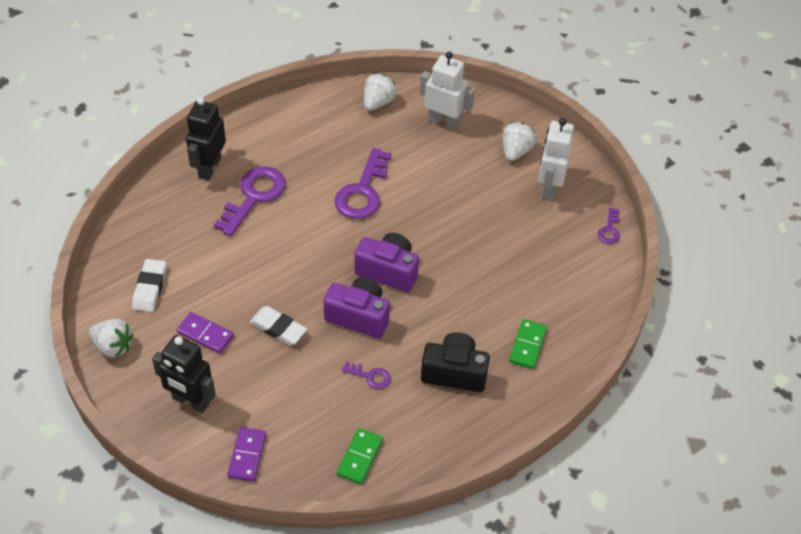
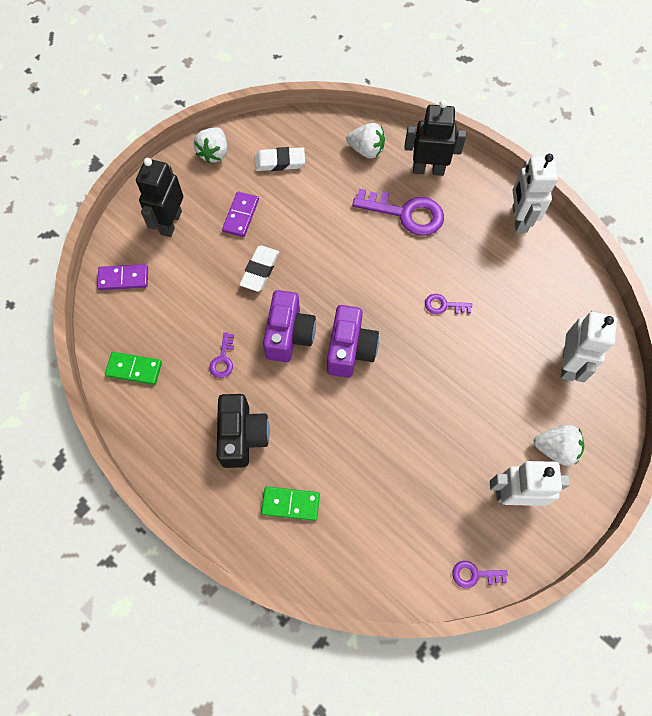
camera: 80 degrees right, 15 degrees up
purple key [335,148,391,219] -> purple key [425,294,472,314], size x0.48
white strawberry [364,73,397,111] -> white strawberry moved to [346,123,385,158]
none -> white robot [513,154,558,233]

